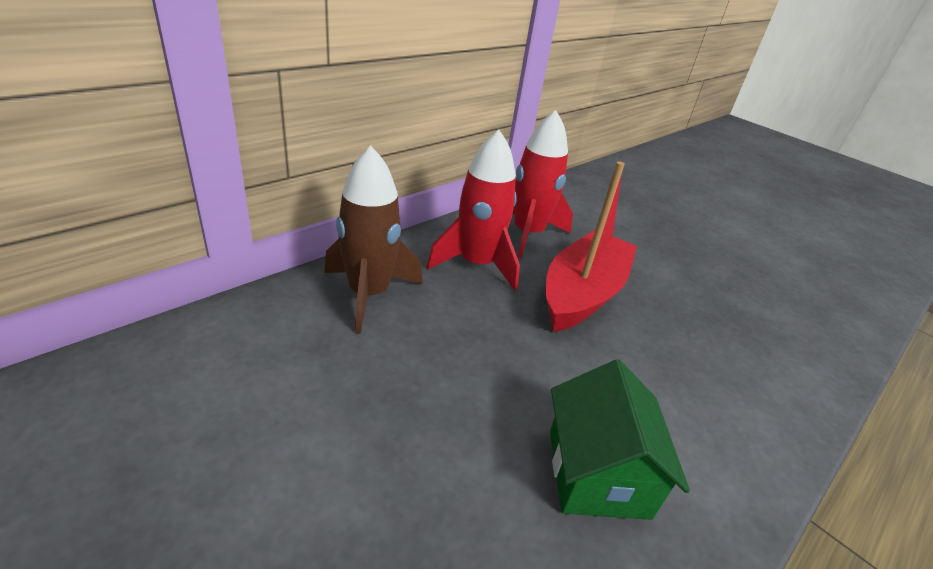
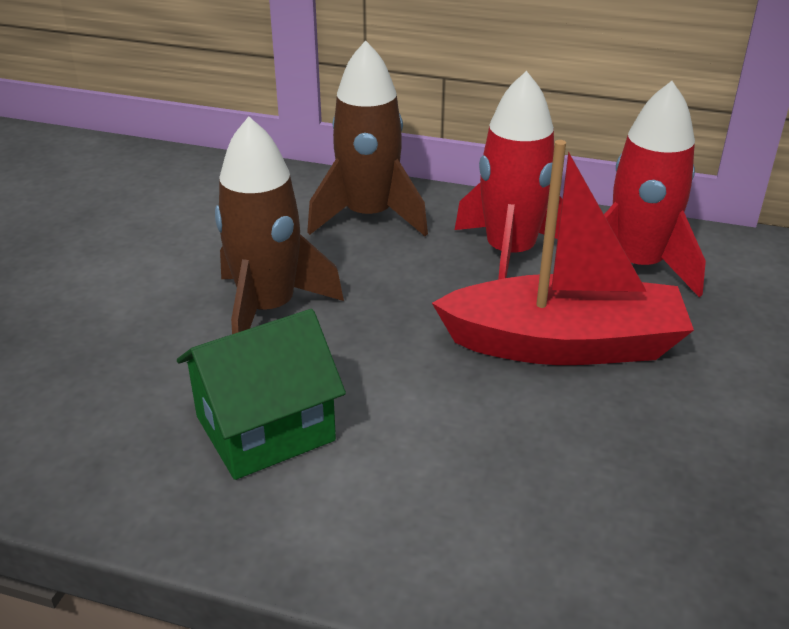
camera: 65 degrees right, 0 degrees up
none -> brown rocket [215,116,344,334]

